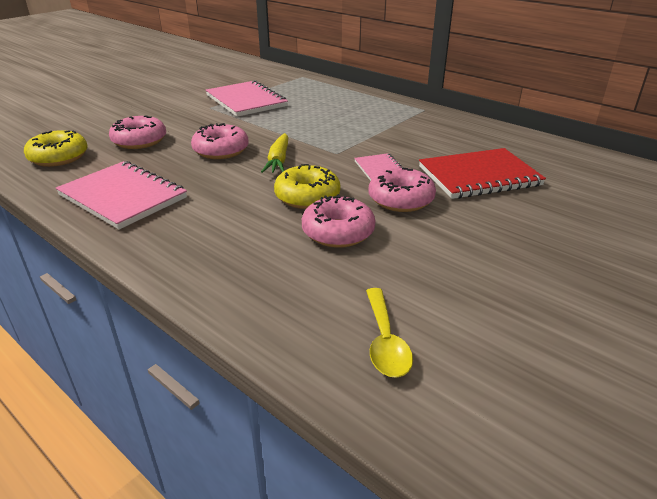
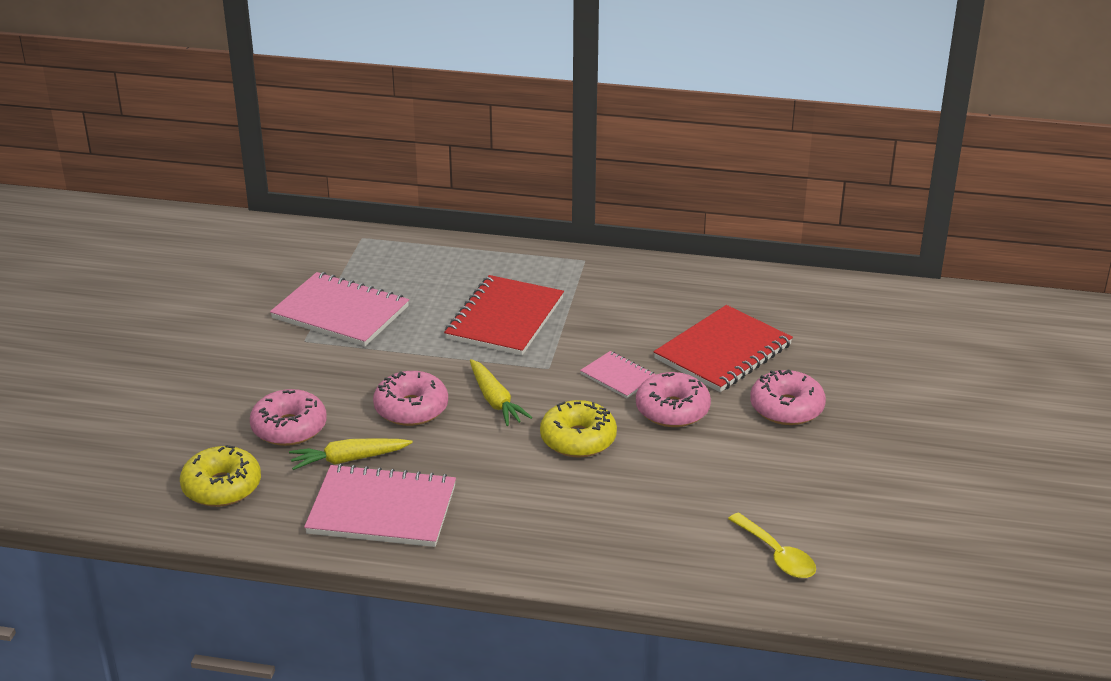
camera: 30 degrees left, 0 degrees up
pink donut [302,194,375,248] -> pink donut moved to [750,370,826,425]
none -> yellow carrot [289,438,413,470]
none -> red notebook [444,275,564,356]

